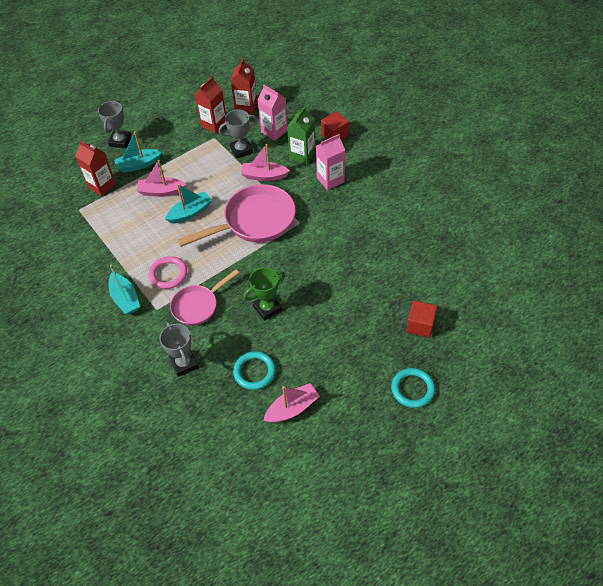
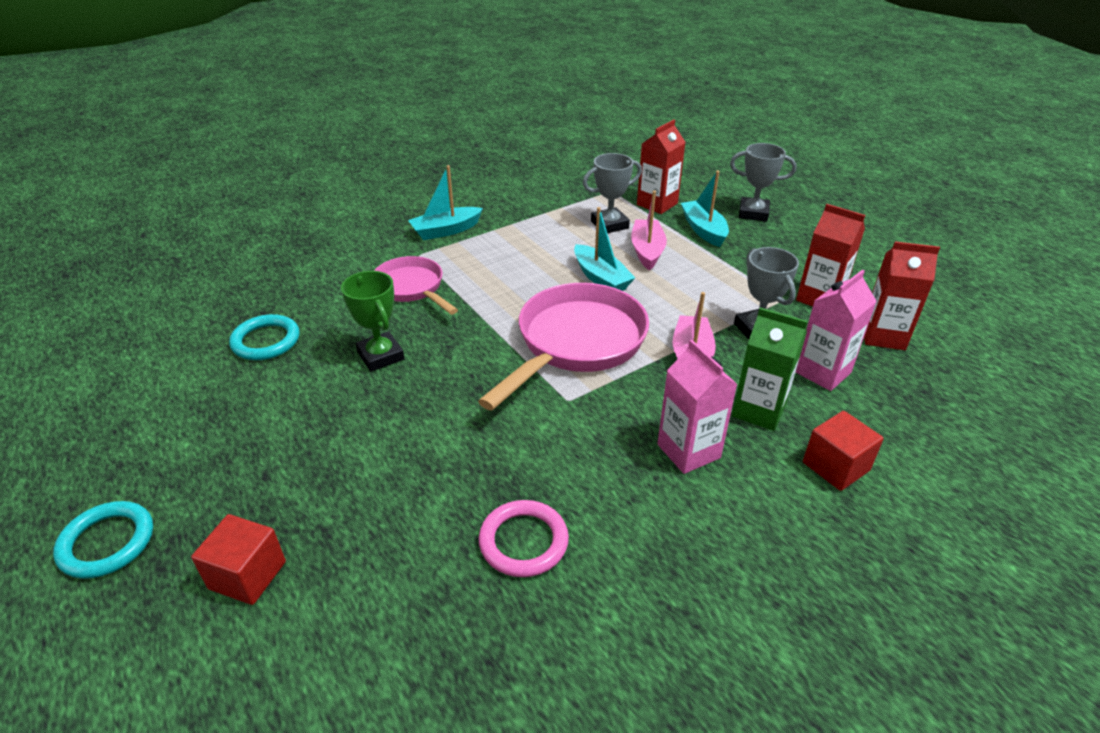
camera: 90 degrees right, 15 degrees down
pink ring [149,256,187,289] -> pink ring moved to [479,500,569,577]
grey trophy [160,322,198,377] -> grey trophy moved to [583,153,642,233]
pink pan [177,184,296,247] -> pink pan turned 120 degrees counterclockwise [478,283,649,411]
pink boat [263,383,320,423] -> none

